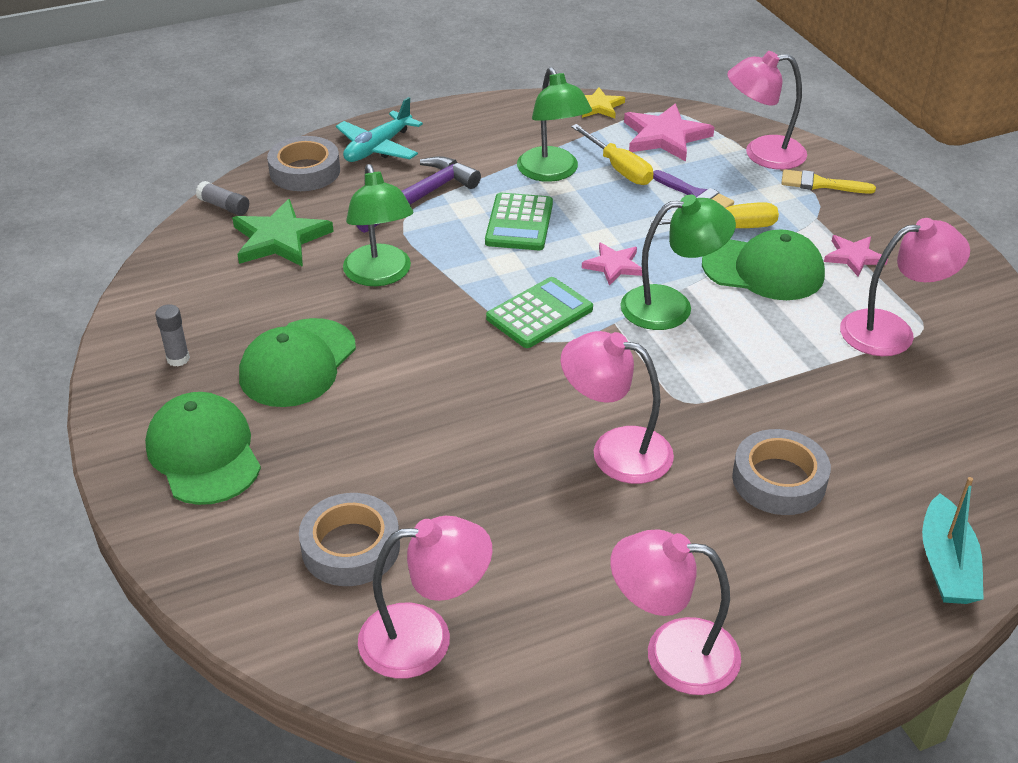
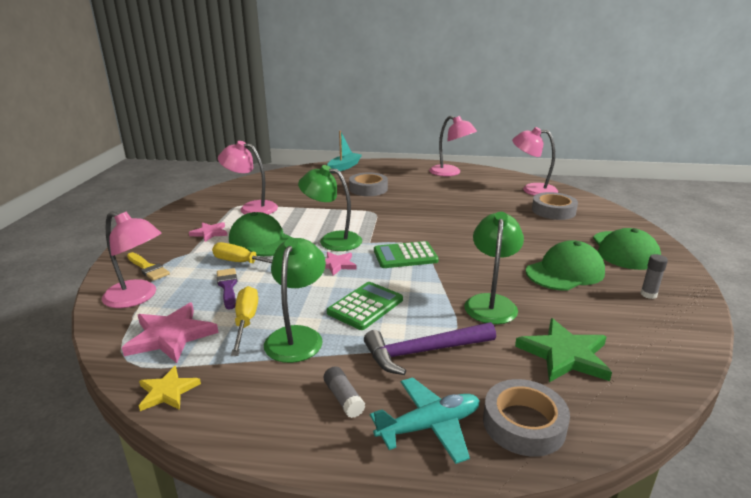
camera: 150 degrees left, 15 degrees down
grey glue stick [196,181,249,216] -> grey glue stick moved to [324,366,365,418]
pink lamp [561,331,674,484] -> none

